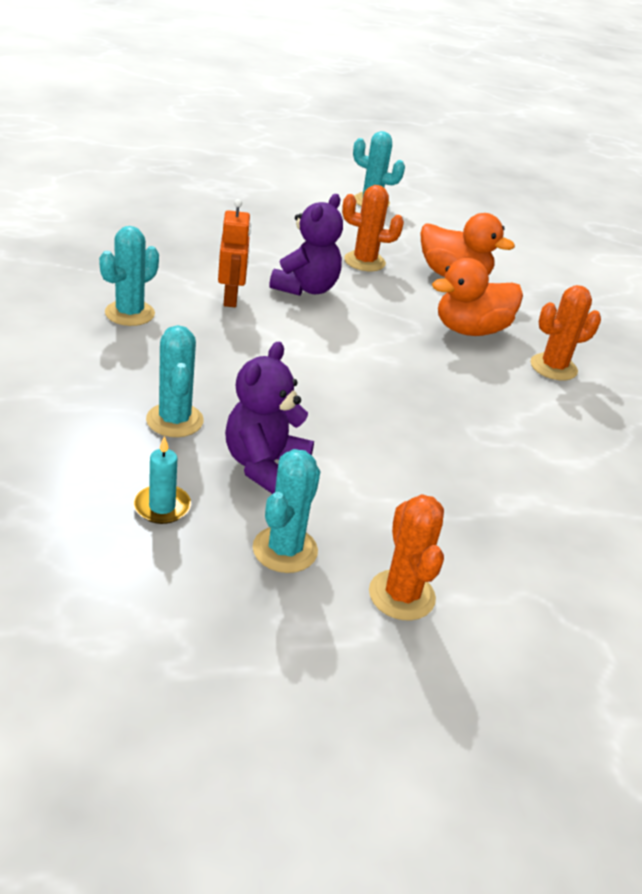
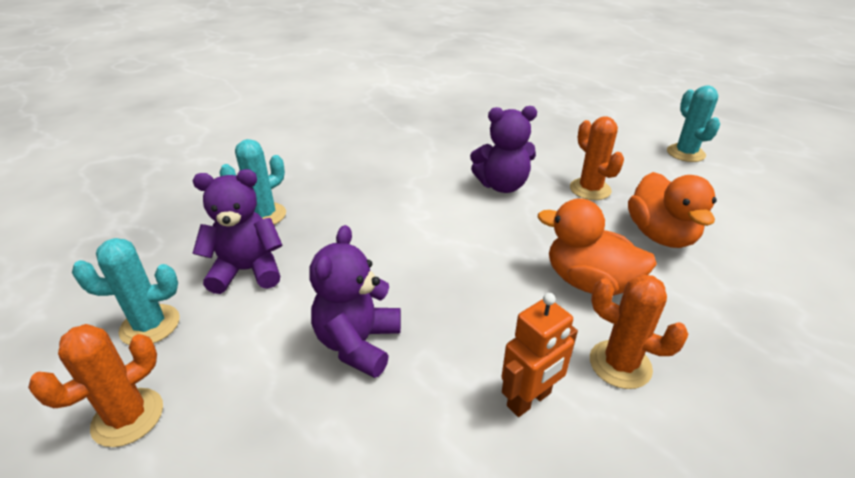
camera: 60 degrees right, 0 degrees up
turquoise cactus [99,226,159,326] -> none
turquoise candle [133,436,191,524] -> none
orange robot [218,199,251,307] -> orange robot moved to [502,293,578,417]
none -> purple teddy bear [309,225,401,378]

